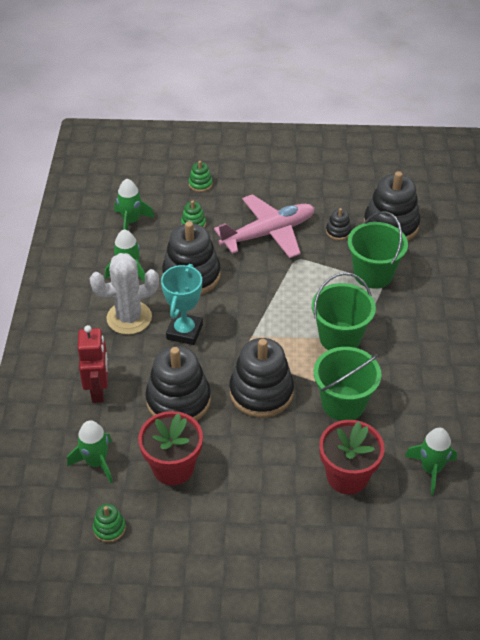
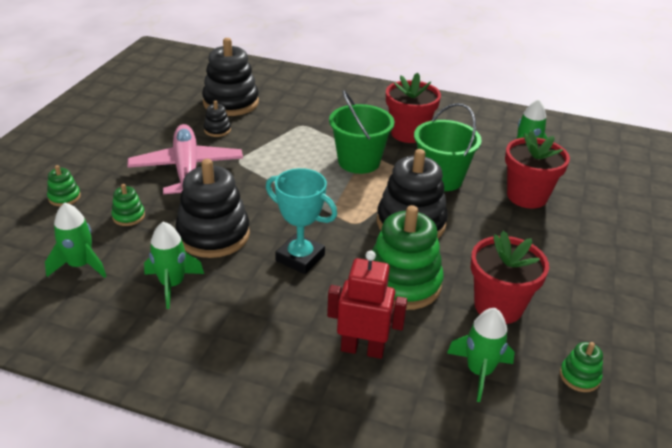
camera: 75 degrees left, 10 degrees down
white cactus [90,253,159,335] -> none
black stacking toy [145,346,211,421] -> green stacking toy [372,205,444,310]
green bucket [348,211,408,289] -> none
none -> red flower pot [386,72,441,143]

